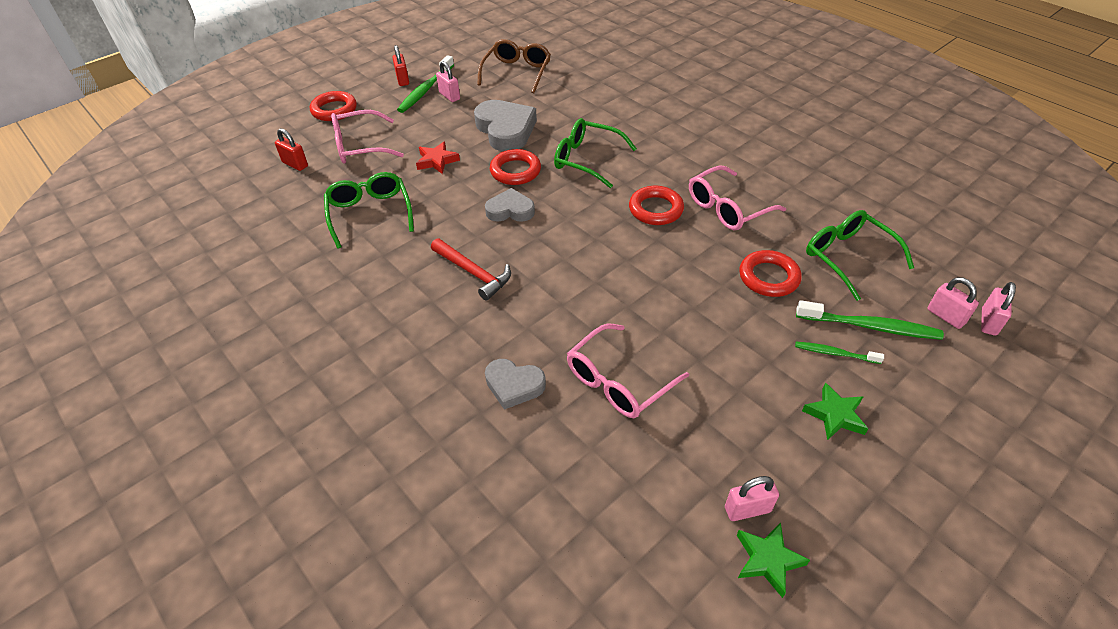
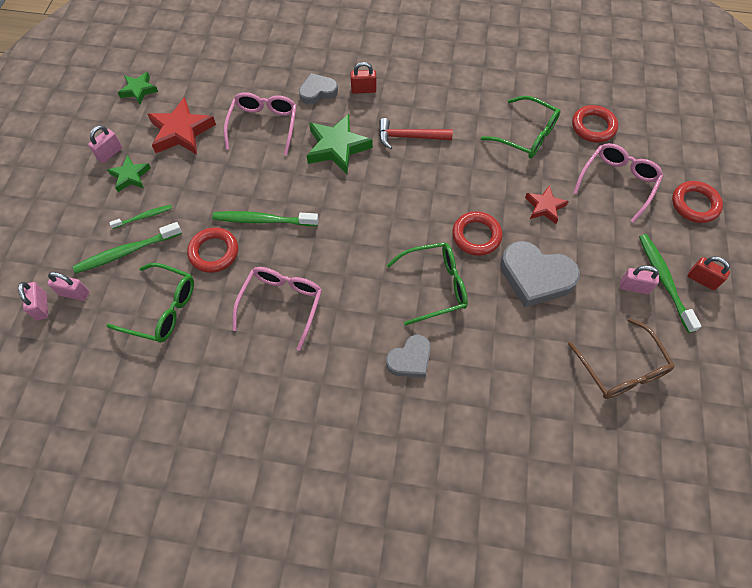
camera: 140 degrees right, 15 degrees up
red padlock [275,128,308,171] -> red padlock moved to [350,62,376,94]
grey heart [485,188,535,222] -> grey heart moved to [386,335,431,378]
red ring [629,186,684,225] -> red ring moved to [572,105,618,143]
pink padlock [725,476,779,521] -> pink padlock moved to [88,125,122,163]
none -> red star [148,97,216,155]
none -> green toothbrush [212,211,318,226]
none -> green star [307,114,373,174]

